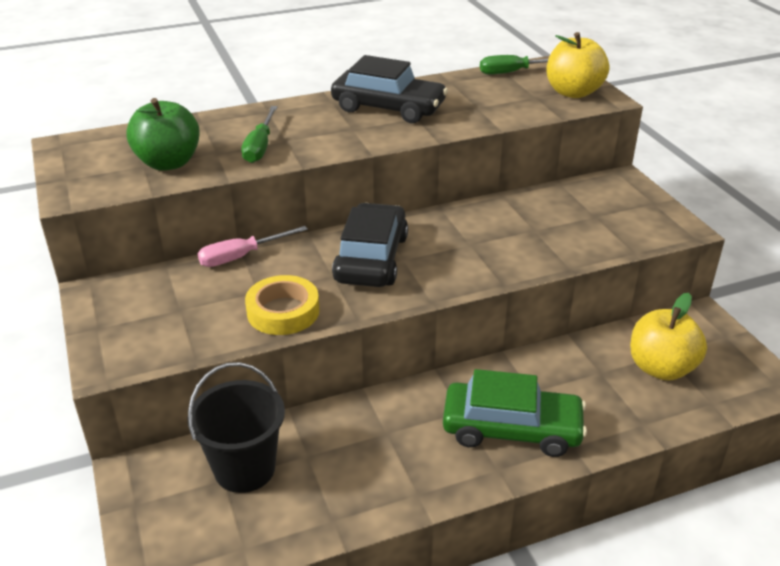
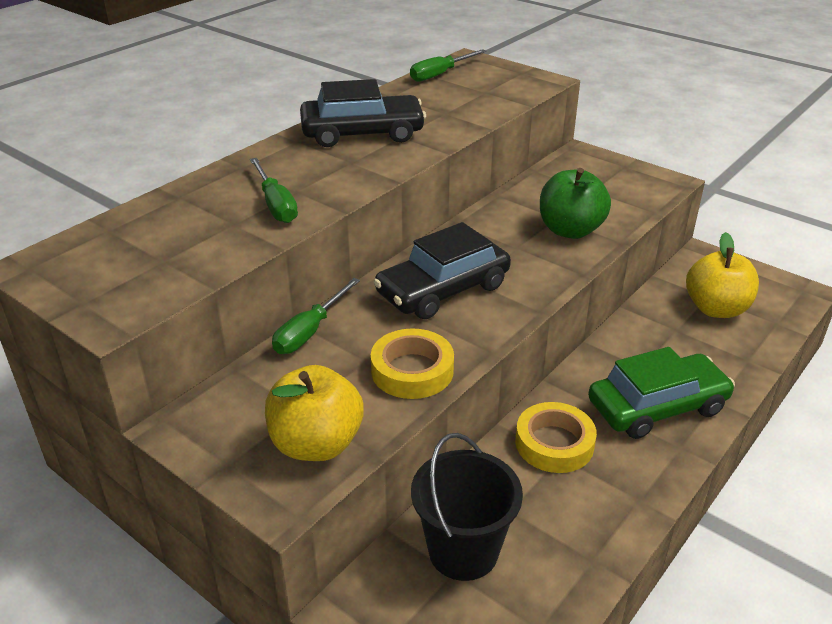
camera: 30 degrees left, 0 degrees up
green apple [126,98,200,171] -> green apple moved to [540,168,611,239]
pink screwdriver [198,226,308,267] -> green screwdriver [272,278,360,354]
black car [332,203,408,287] -> black car turned 105 degrees counterclockwise [373,222,511,319]
yellow apple [546,32,609,98] -> yellow apple moved to [265,365,364,461]
none -> yellow tape [515,402,597,473]

